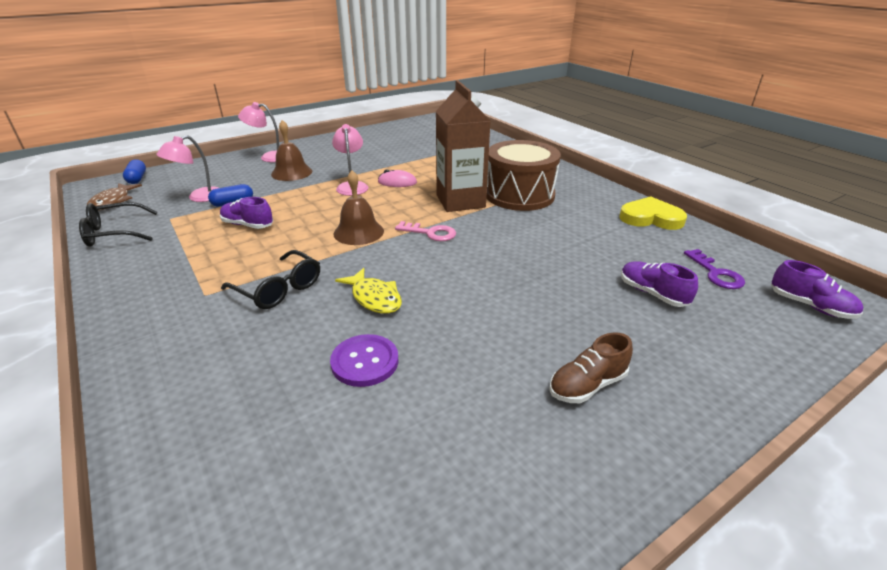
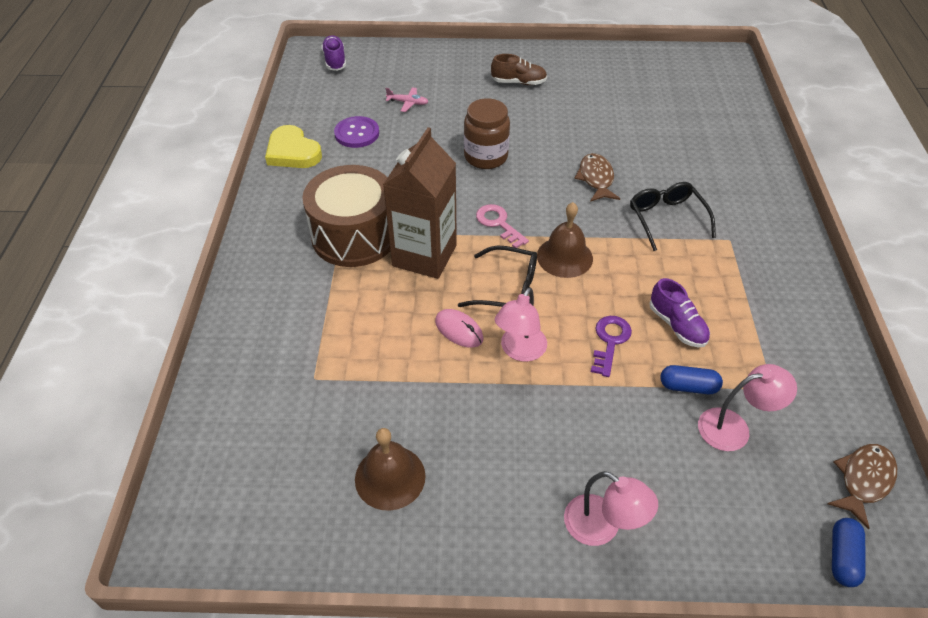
camera: 145 degrees left, 15 degrees up
black glasses [79,202,157,247] -> black glasses moved to [458,245,537,307]
brown bell [271,120,312,181] -> brown bell moved to [355,428,426,511]
purple button [330,334,399,387] -> purple button moved to [334,116,379,148]
yellow fish [335,268,402,314] -> brown fish [574,153,620,202]
purple shoe [621,261,698,307] -> pink plane [385,87,429,112]
purple key [684,249,745,289] -> purple key moved to [591,316,632,377]
none -> brown jar [464,98,510,169]

